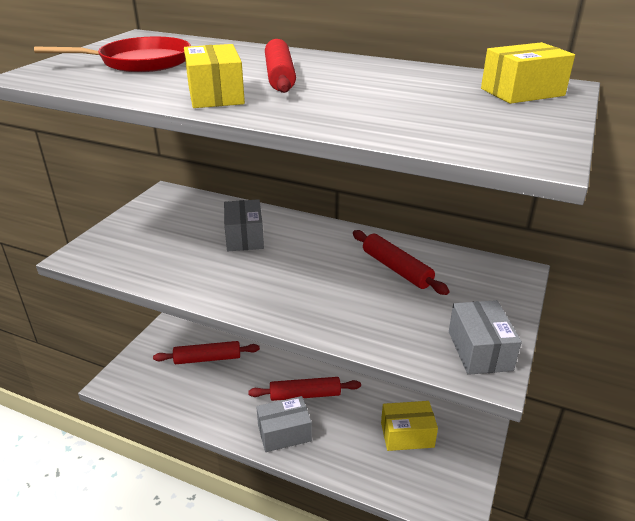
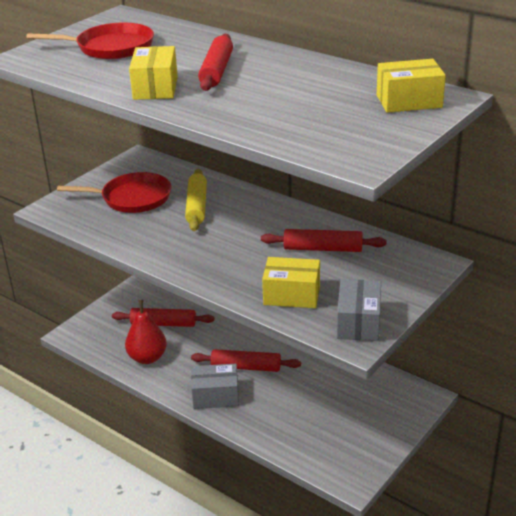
camera: 15 degrees right, 0 degrees up
grey box [224,199,264,251] -> yellow rolling pin [185,169,207,231]
red rolling pin [353,230,450,295] -> red rolling pin turned 60 degrees counterclockwise [261,229,386,252]
yellow box [381,401,438,451] -> yellow box moved to [262,257,320,308]
none -> red pan [57,172,171,213]
none -> red pear [125,300,167,364]

